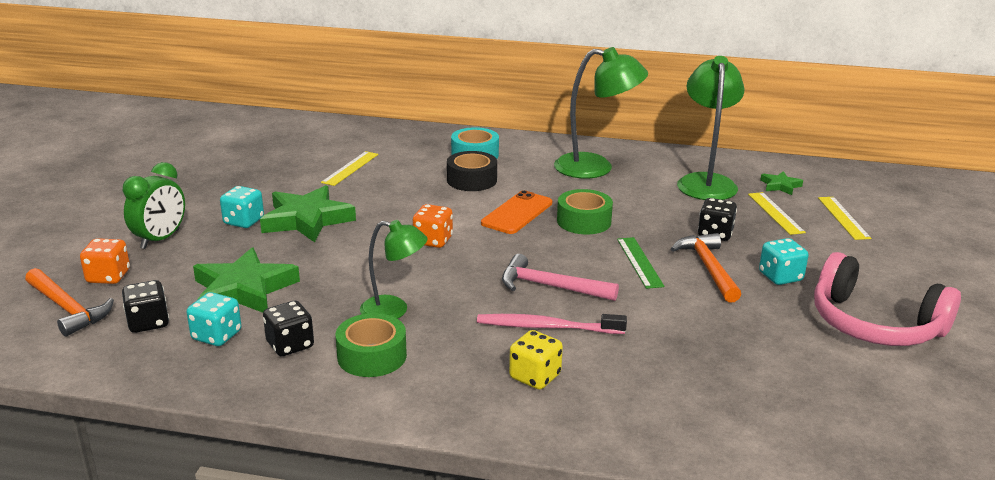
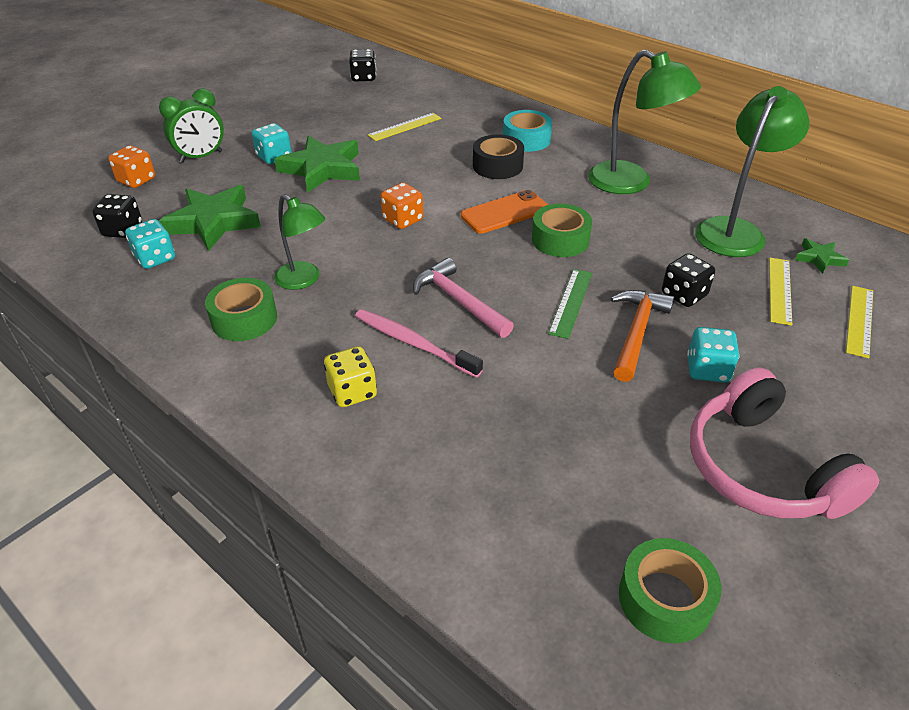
camera: 30 degrees right, 15 degrees up
orange hammer [25,268,114,336] -> none
black dice [263,301,314,356] -> black dice moved to [349,49,376,81]
none -> green tape [619,538,721,643]

